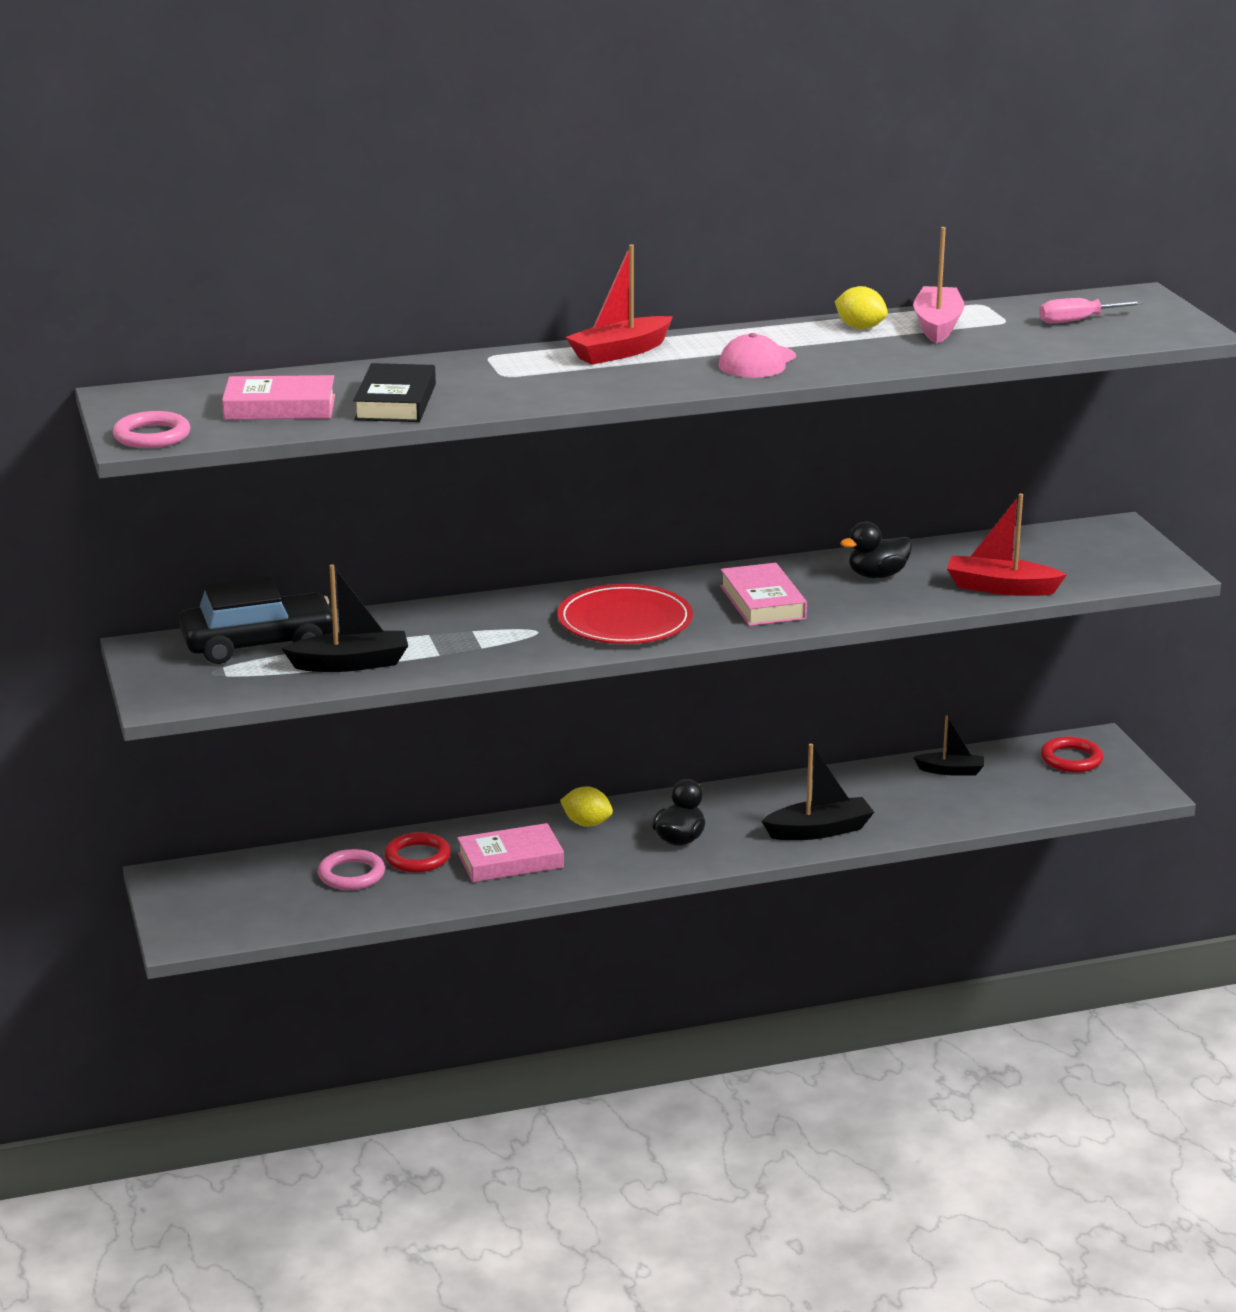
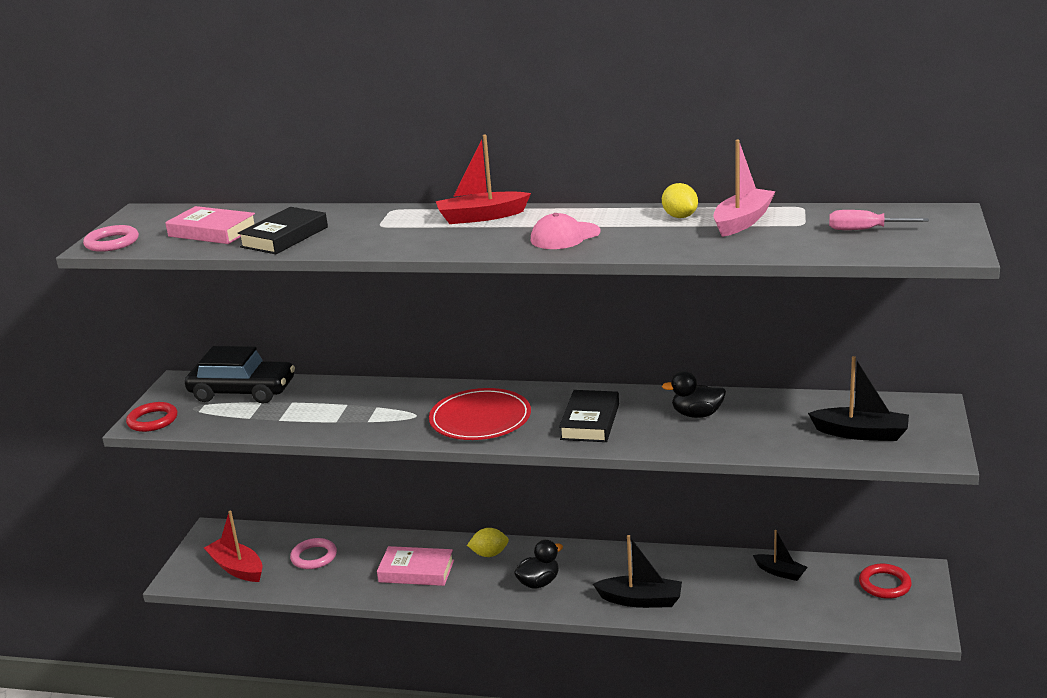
camera: 30 degrees right, 0 degrees up
black boat [281,564,408,672] -> black boat moved to [808,356,909,441]
red ring [384,832,451,873] -> red ring moved to [126,402,177,432]
yellow lemon [560,787,613,827] -> yellow lemon turned 60 degrees counterclockwise [467,528,509,557]
pink book [720,563,807,626] -> black book [559,390,619,442]
red boat [947,493,1067,596] -> red boat moved to [204,511,263,582]

